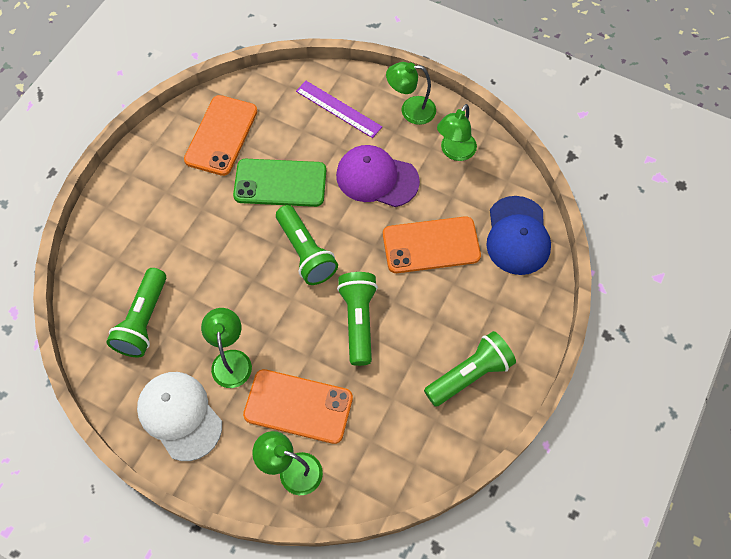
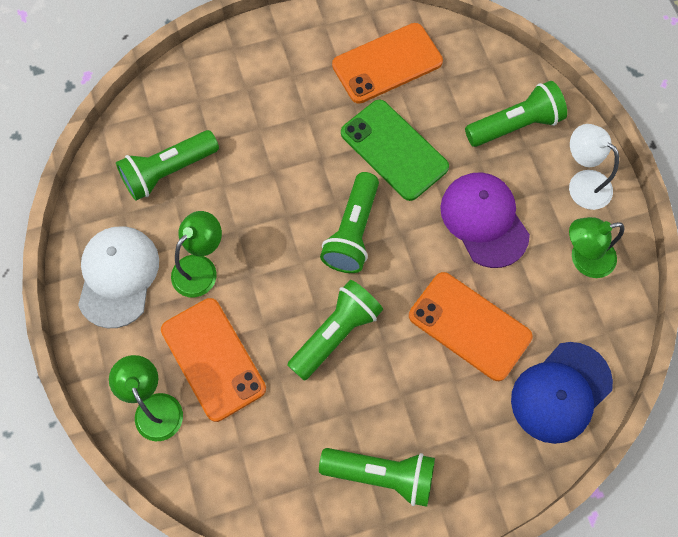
camera: 45 degrees right, 5 degrees up
purple ruler [296,81,382,138] -> green flashlight [465,81,567,147]
green lamp [386,62,436,125] -> white lamp [569,124,619,210]

